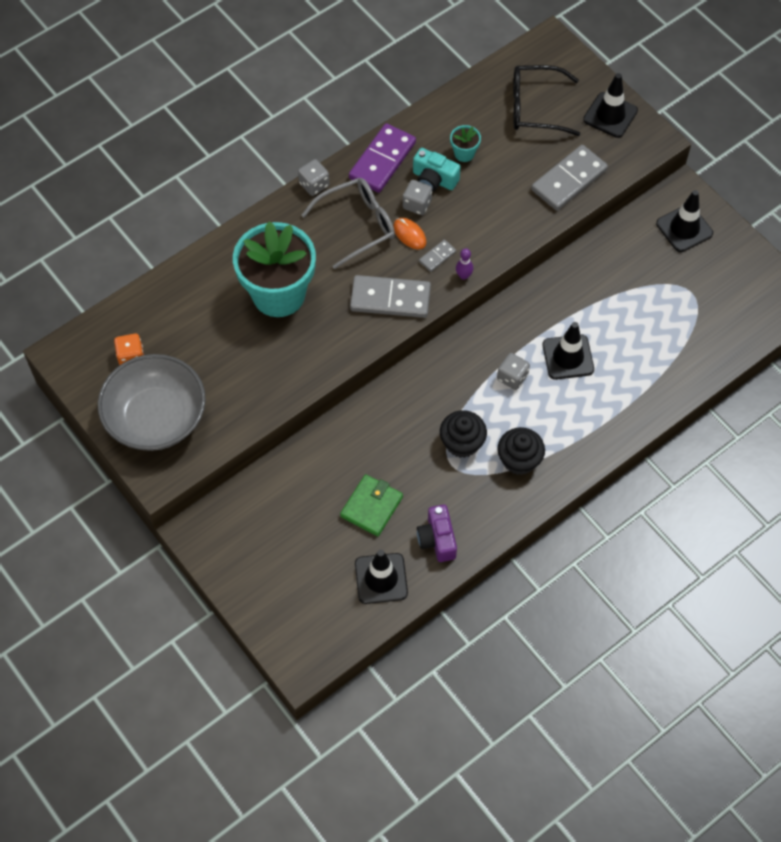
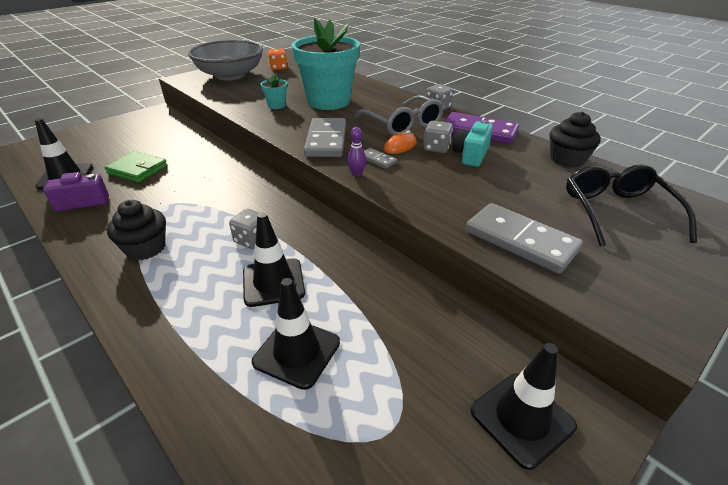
camera: 85 degrees right, 25 degrees down
black cupcake [440,410,487,458] -> black cupcake moved to [549,112,600,168]
turquoise flower pot [450,125,481,162] -> turquoise flower pot moved to [260,73,288,109]
black traffic cone [583,73,638,138] -> black traffic cone moved to [252,278,340,390]

